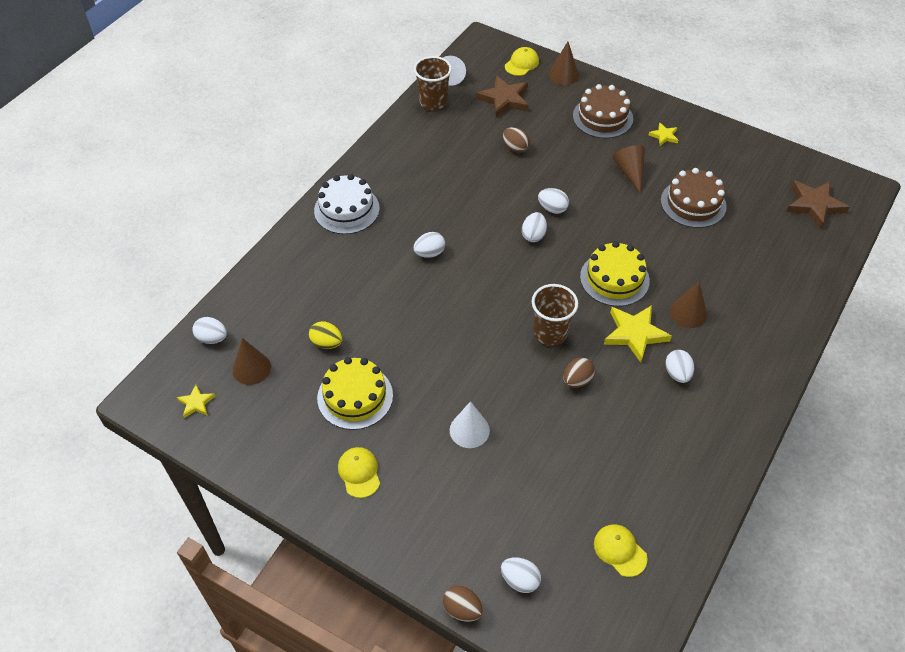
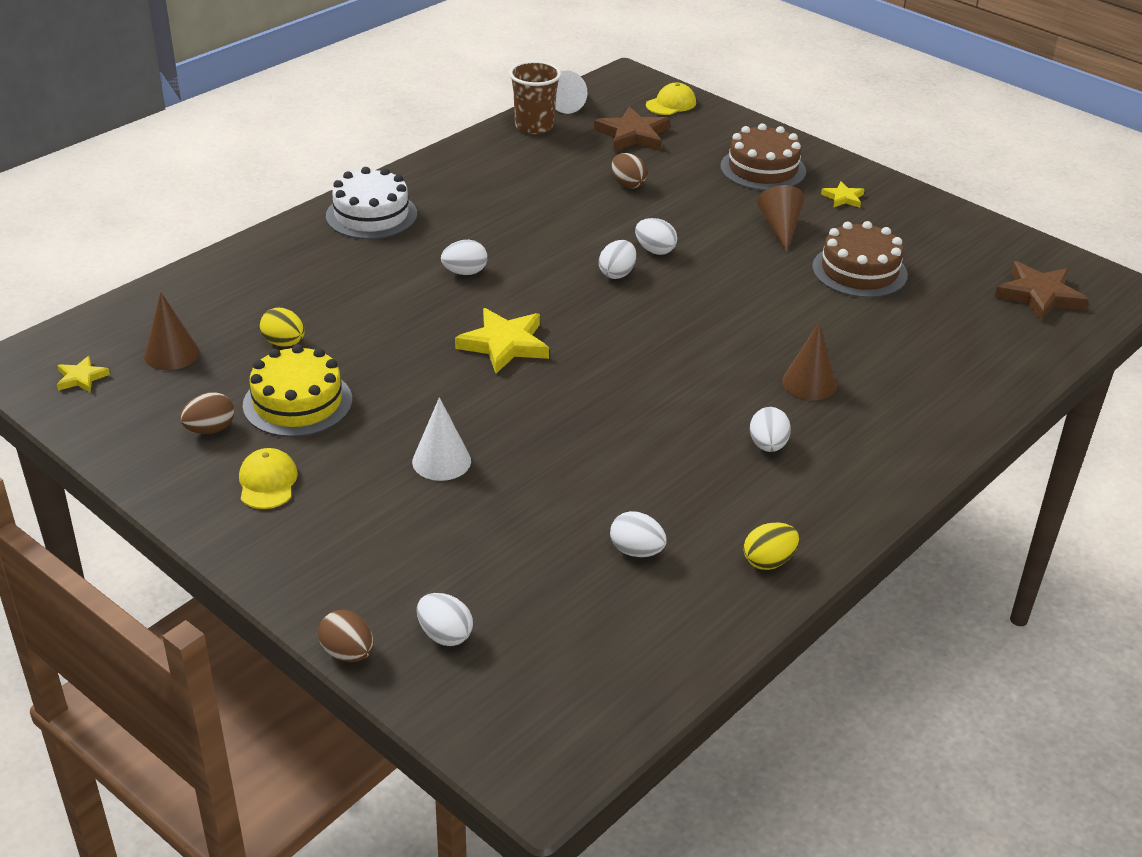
camera: 10 degrees right, 15 degrees down
white egg [192,317,227,344] -> white egg moved to [610,511,667,557]
brown cup [532,284,578,346] -> none
brown cone [549,41,579,85] -> none
brown egg [563,357,595,388] -> brown egg moved to [180,392,234,434]
yellow cake [580,241,650,306] -> none
yellow cap [594,524,648,577] -> none
yellow star [604,305,672,363] -> yellow star moved to [455,308,549,374]
none -> yellow egg [743,523,799,570]

